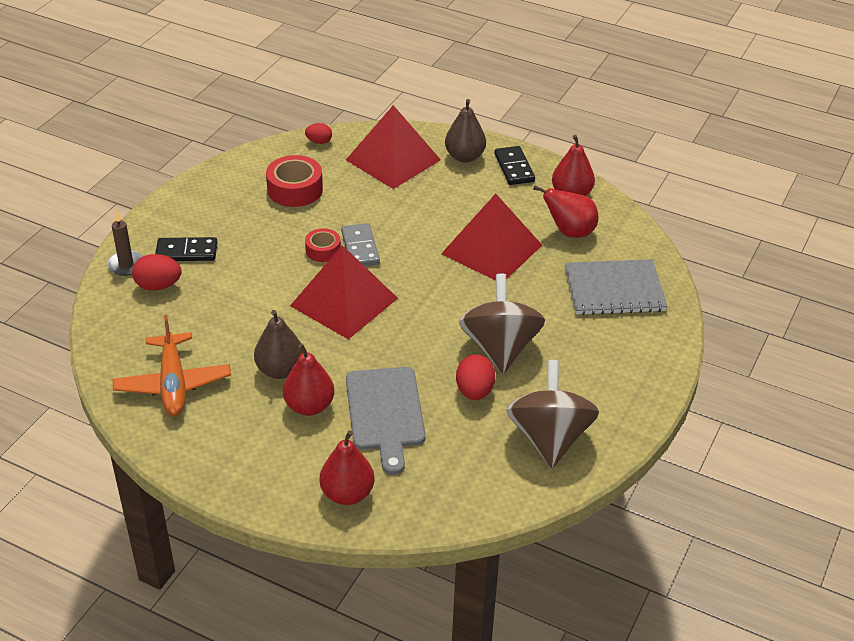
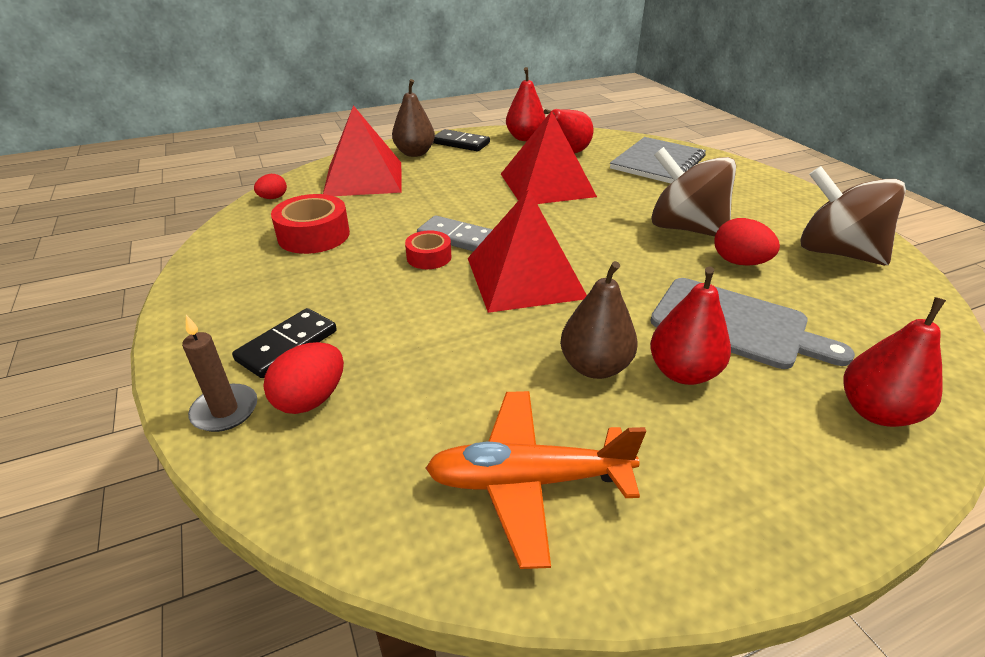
camera: 50 degrees left, 5 degrees down
orange plane [113,315,231,416] -> orange plane turned 150 degrees clockwise [425,391,646,569]

